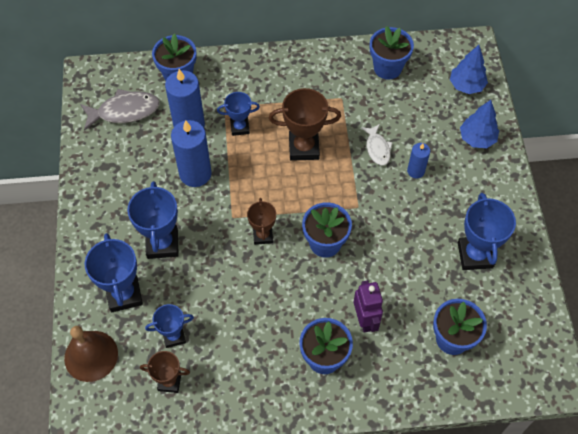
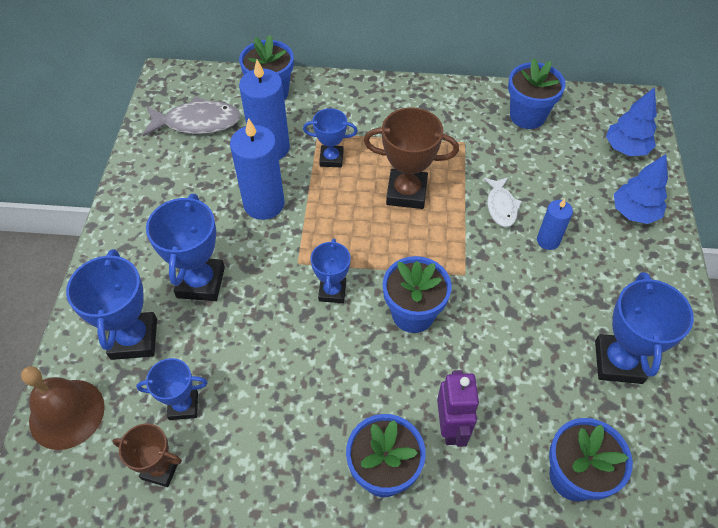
camera: 10 degrees right, 5 degrees down
brown trophy [247,198,276,245] -> blue trophy [311,238,350,303]

